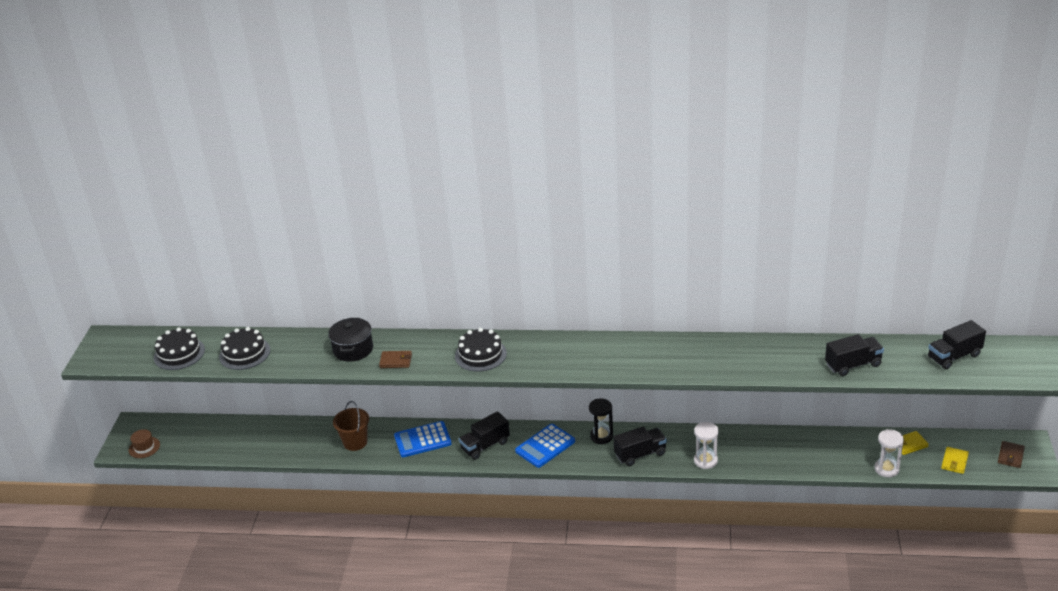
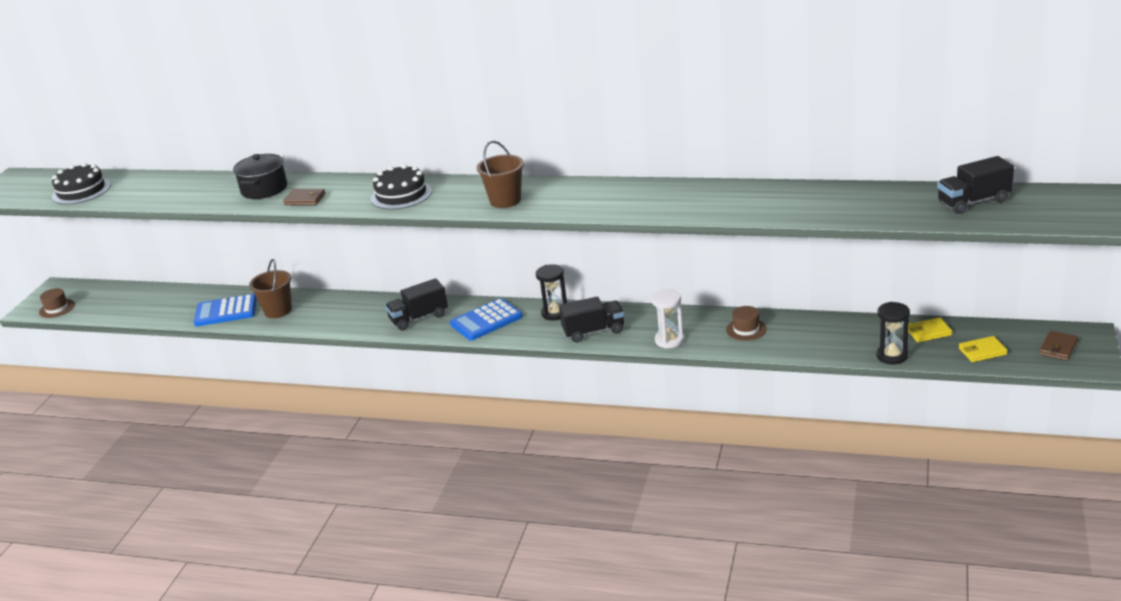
camera: 10 degrees right, 5 degrees down
black cake [219,327,270,370] -> none
blue calculator [394,421,452,457] -> blue calculator moved to [194,294,257,326]
black truck [825,334,884,376] -> none
white hourglass [874,429,904,477] -> black hourglass [876,302,910,364]
yellow wallet [941,447,969,474] -> yellow wallet turned 45 degrees clockwise [959,336,1008,362]
none -> brown bucket [477,141,524,208]
none -> brown hat [726,306,767,341]

